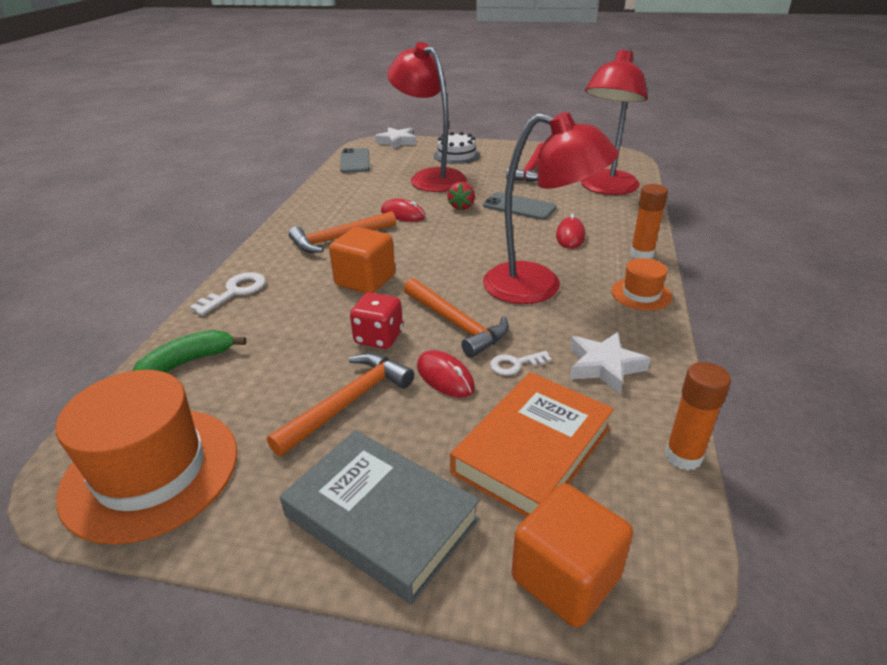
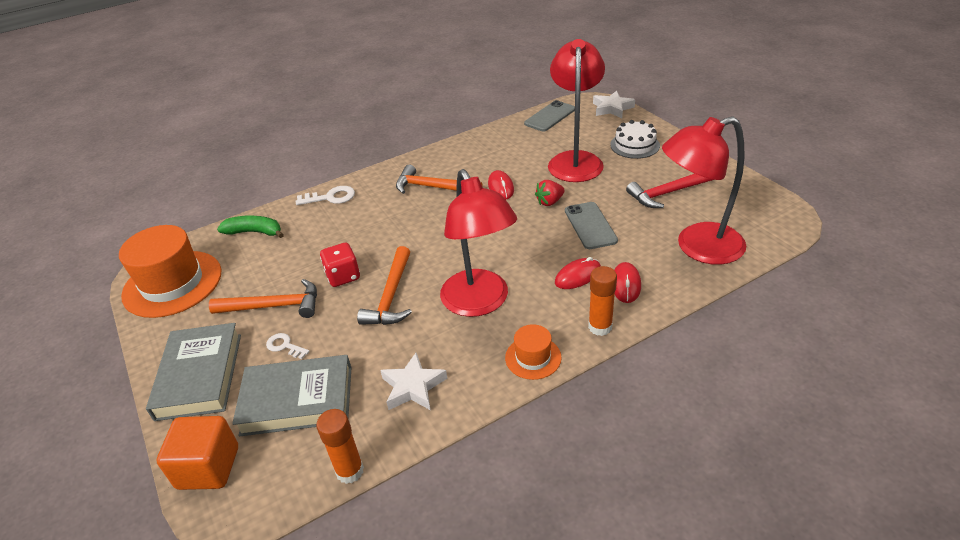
camera: 50 degrees right, 5 degrees up
orange cube [329,227,395,293] -> none
red mouse [417,350,475,398] -> red mouse moved to [614,262,641,303]
orange book [450,372,614,517] -> grey book [232,355,351,437]
white key [490,351,552,375] -> white key moved to [266,333,310,359]

